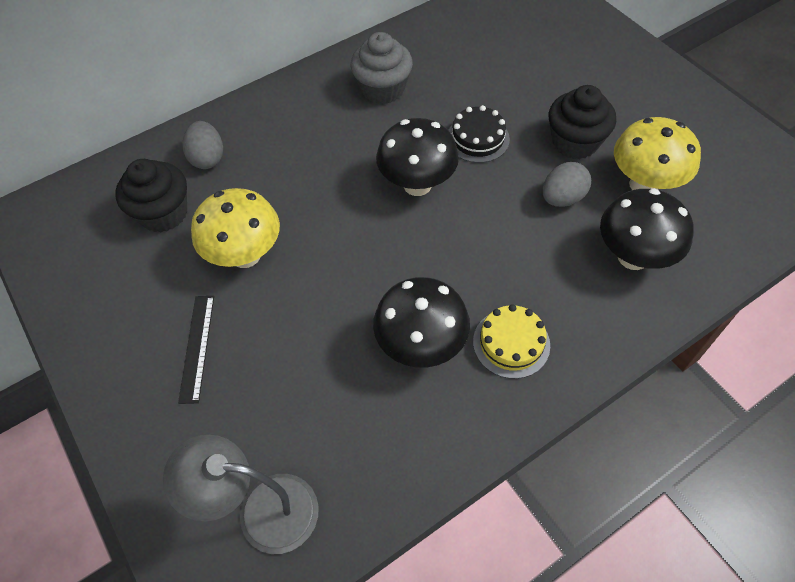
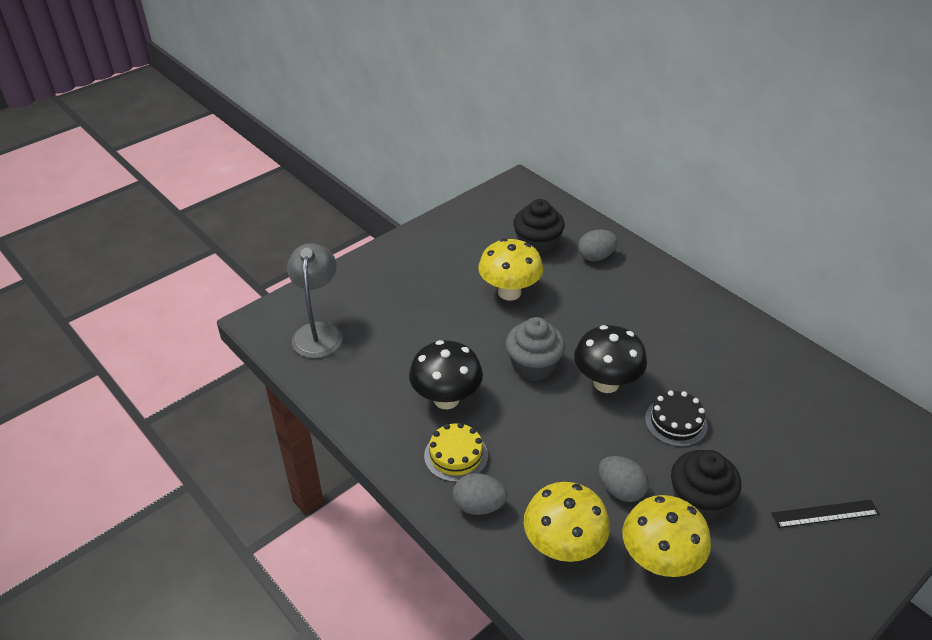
camera: 80 degrees right, 15 degrees down
black ruler [178,296,214,404] -> black ruler moved to [771,500,879,528]
grey cupcake [351,32,413,104] -> grey cupcake moved to [506,317,565,381]
black mushroom [600,189,694,270] -> yellow mushroom [524,482,610,562]
none -> grey egg [453,473,507,515]

